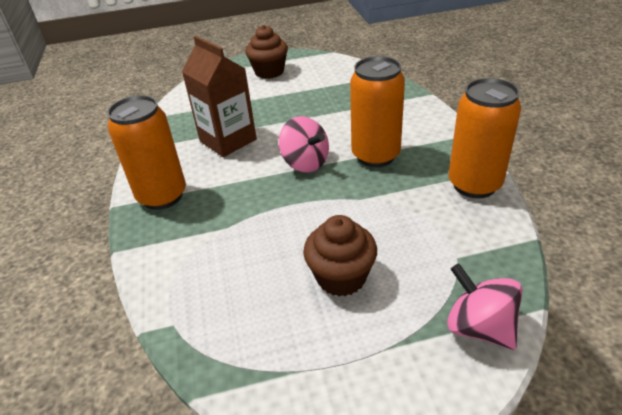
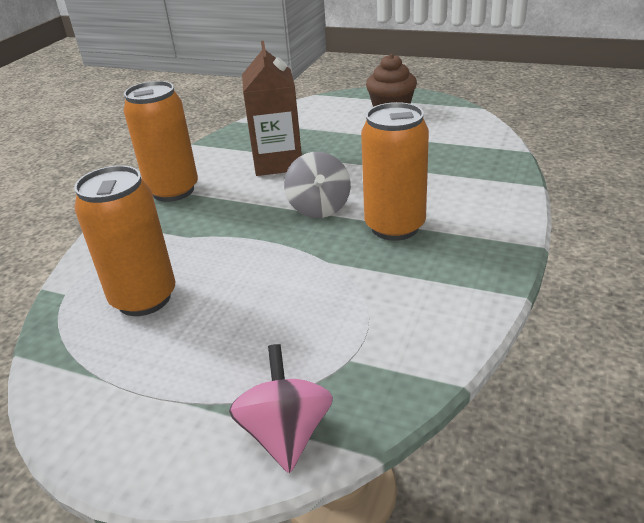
camera: 35 degrees right, 5 degrees down
pink spinning top [279,116,329,173] -> grey spinning top [284,152,351,218]
brown cupcake [303,215,377,296] -> none
orange can [449,78,521,198] -> orange can moved to [74,165,175,316]

